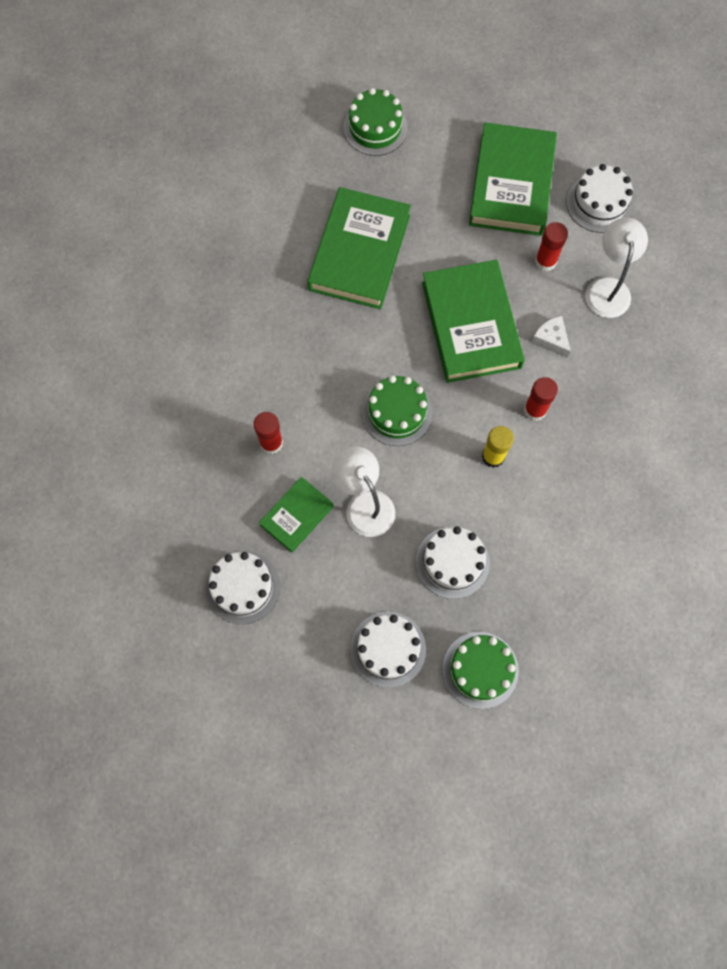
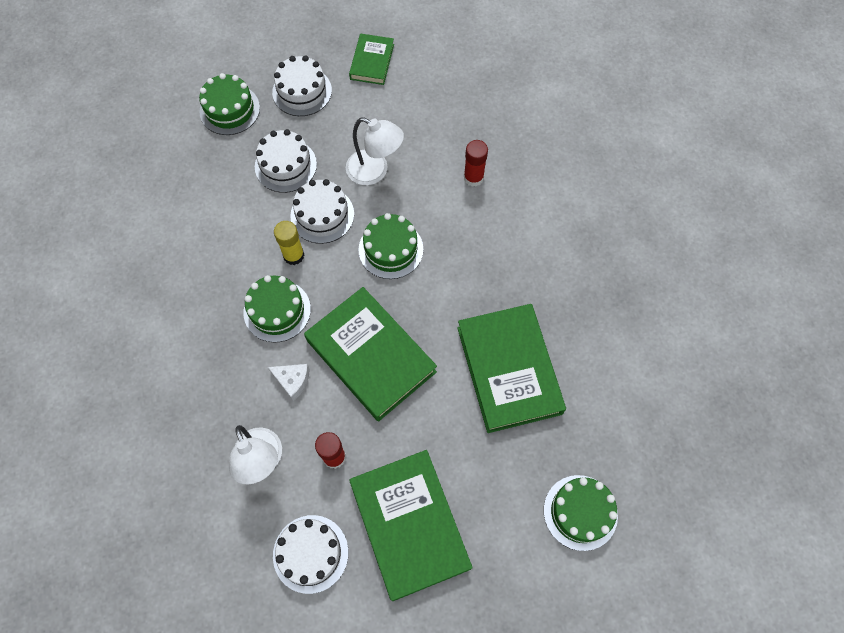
camera: 150 degrees right, 5 degrees down
white cake [206,551,280,624] -> white cake moved to [290,179,354,244]
green book [259,477,334,553] -> green book moved to [349,33,394,85]
red glue stick [524,377,558,421] -> green cake [244,275,311,343]

